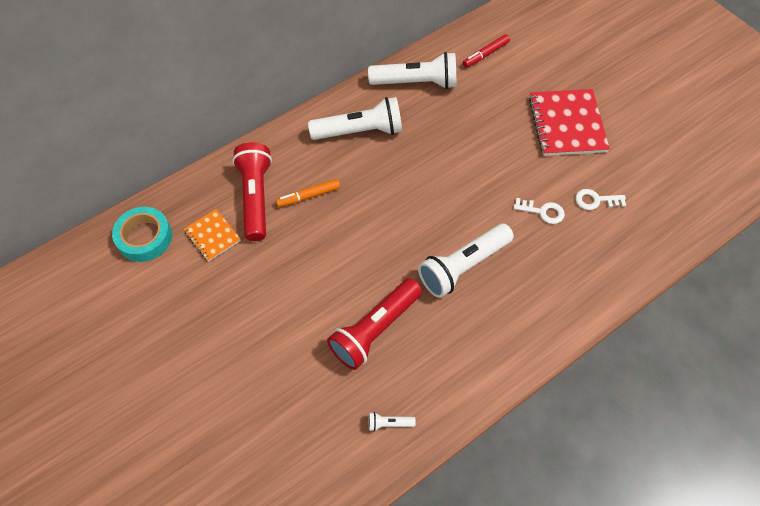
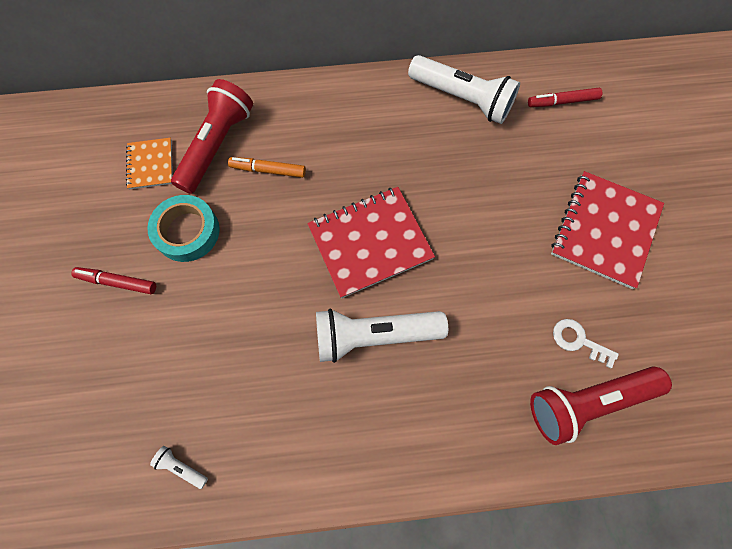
camera: 30 degrees right, 10 degrees up
turquoise tape [112,207,172,262] -> turquoise tape moved to [147,195,220,262]
white flashlight [308,97,402,140] -> none
red flashlight [327,278,422,370] -> red flashlight moved to [530,366,672,445]
white key [513,198,565,224] -> none
none -> red marker [71,267,156,294]
none -> red notebook [307,187,435,298]

